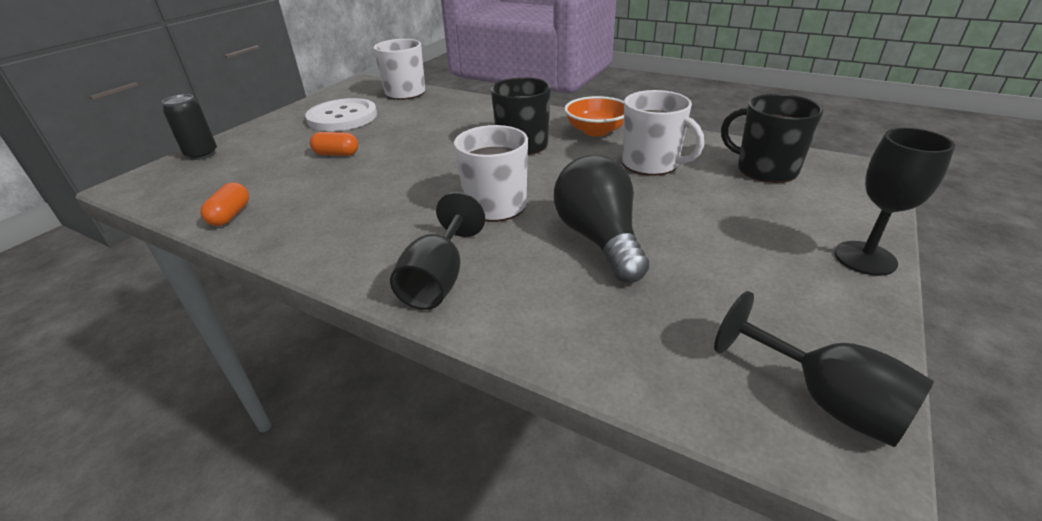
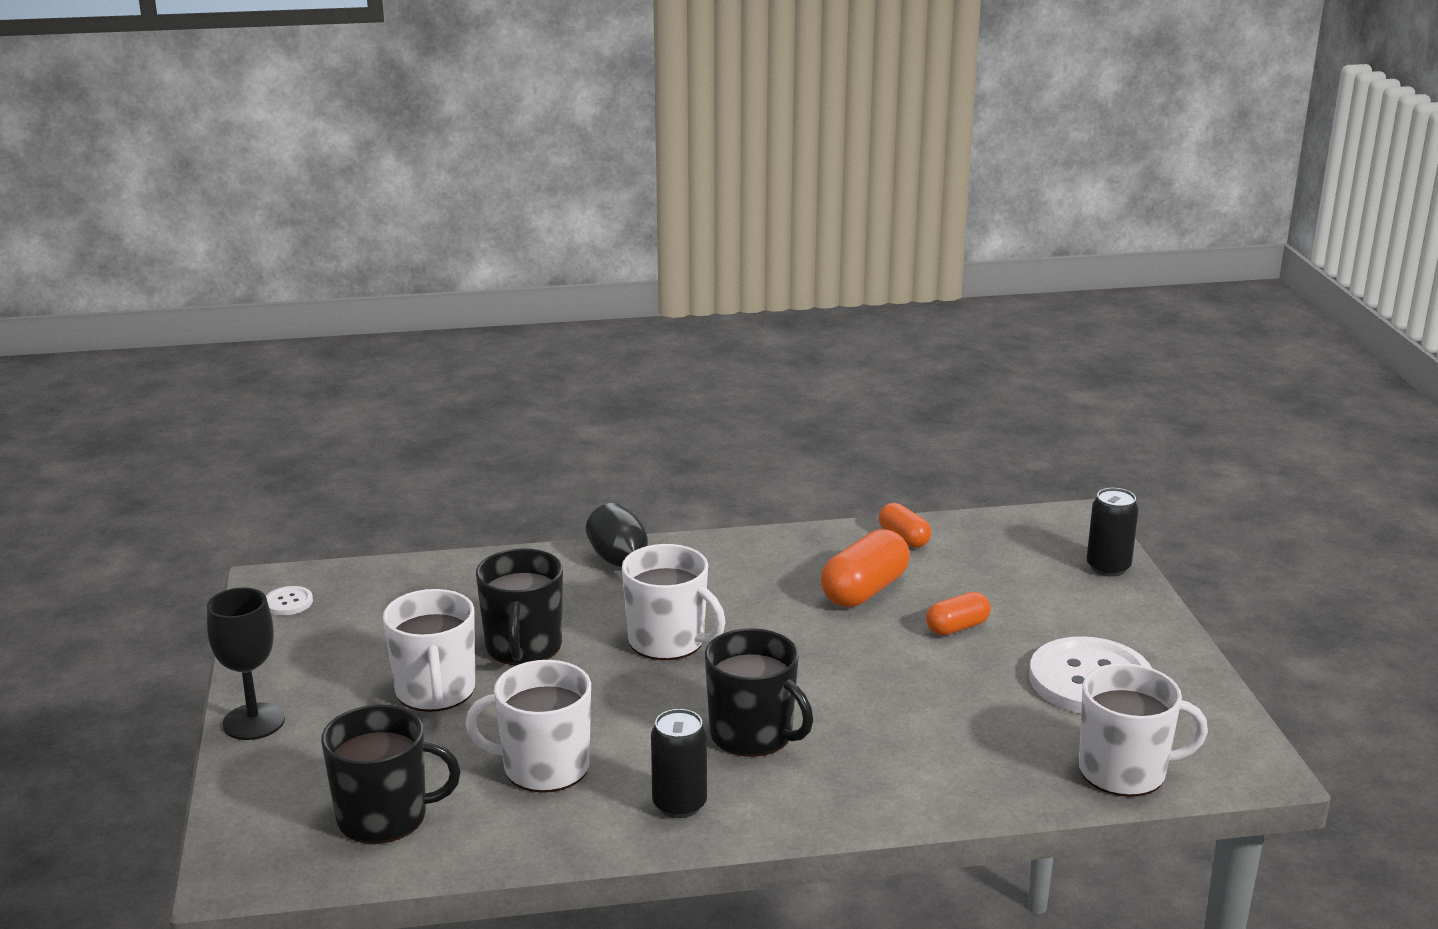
camera: 140 degrees right, 10 degrees down
black light bulb [554,155,649,282] -> black mug [476,548,563,665]
orange bowl [564,96,624,137] -> black can [651,709,707,818]
black goblet [714,291,934,447] -> white button [266,586,313,615]
none -> white mug [383,589,475,712]
none -> orange capsule [821,529,910,607]

